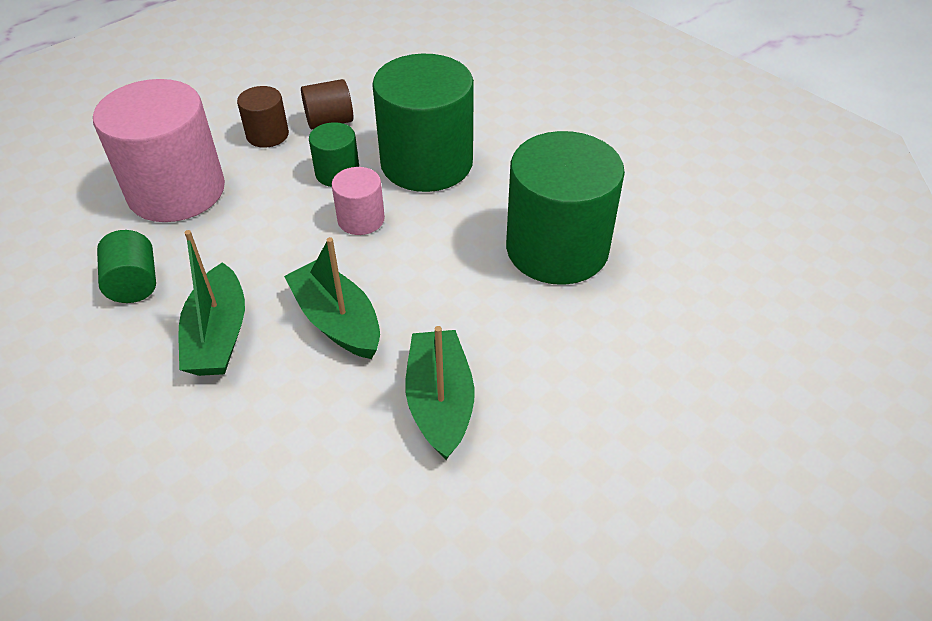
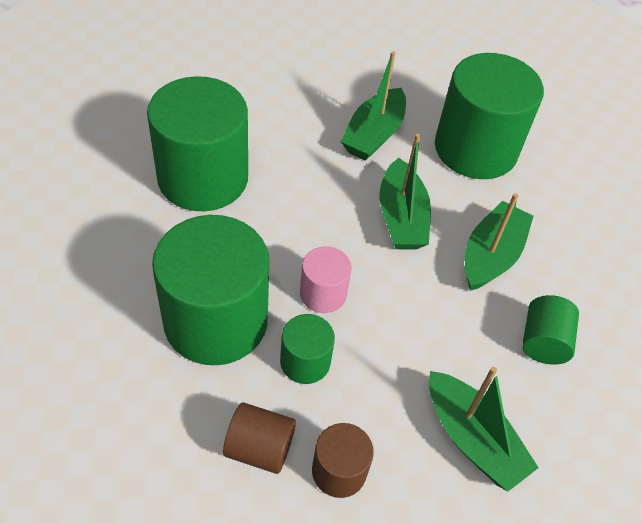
camera: 150 degrees left, 5 degrees up
pink cylinder [93,79,225,222] -> green boat [429,367,539,492]
none -> green cylinder [435,53,544,179]

